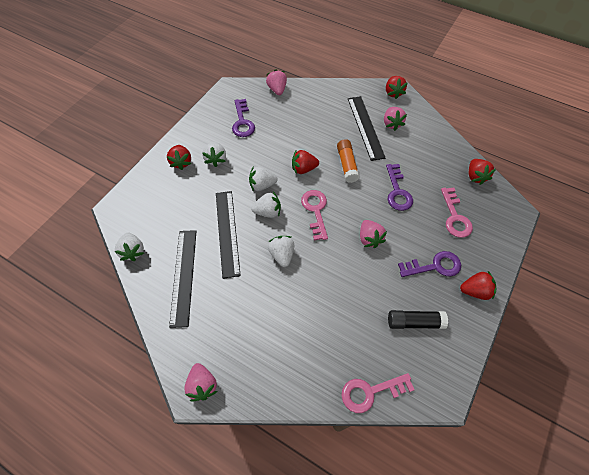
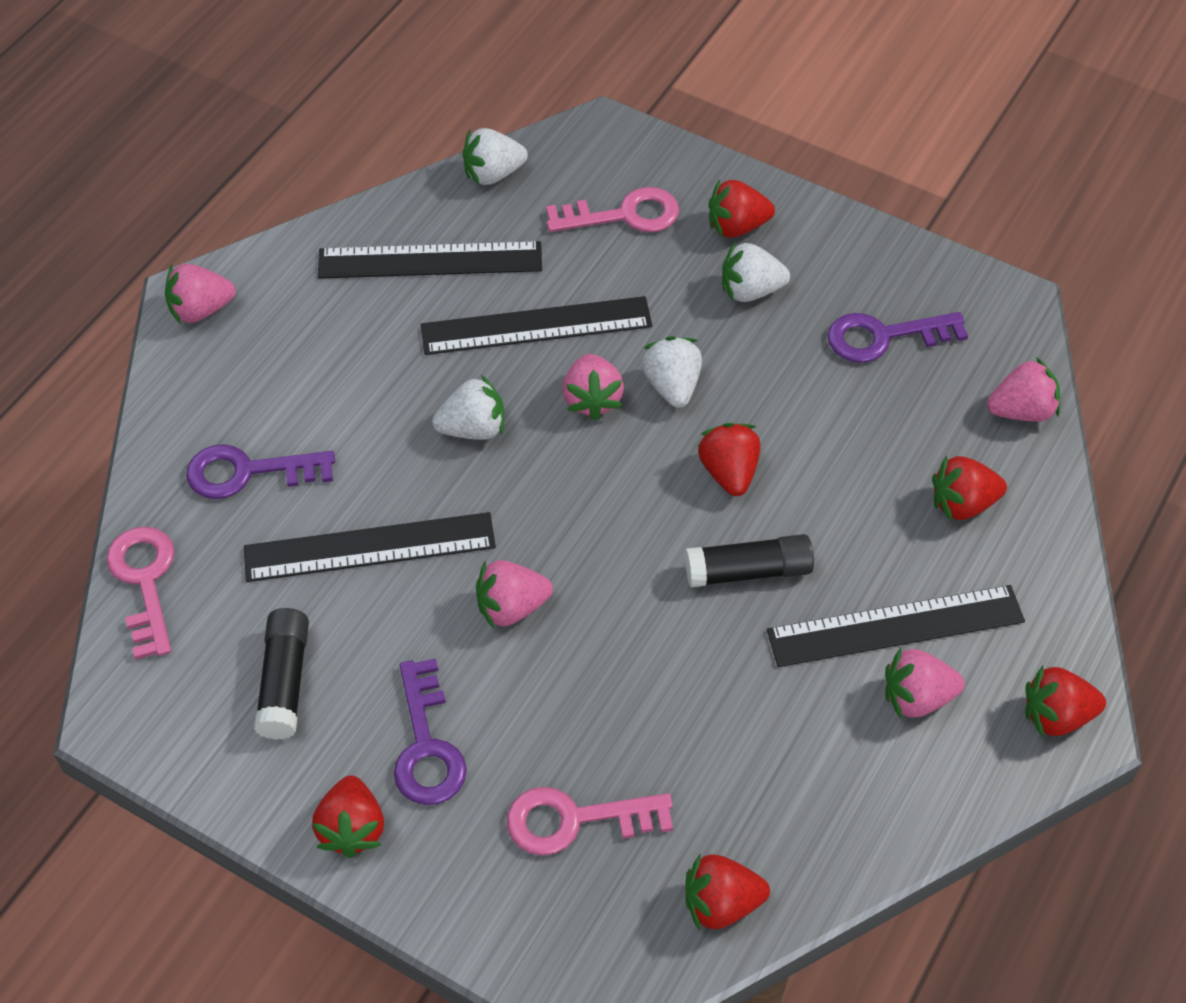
camera: 90 degrees right, 5 degrees down
white strawberry [251,192,281,218] -> pink strawberry [562,354,624,420]
pink key [301,190,328,241] -> pink key moved to [546,187,679,232]
orange glue stick [337,139,360,183] -> black glue stick [685,534,814,588]
purple key [386,164,413,211] -> purple key moved to [186,444,335,499]
none -> black ruler [244,512,496,582]
none -> red strawberry [932,456,1007,522]

